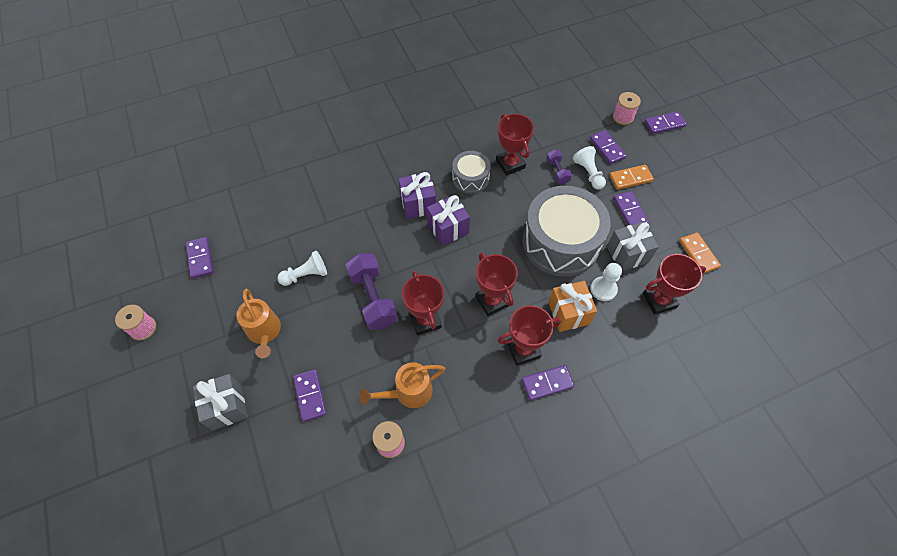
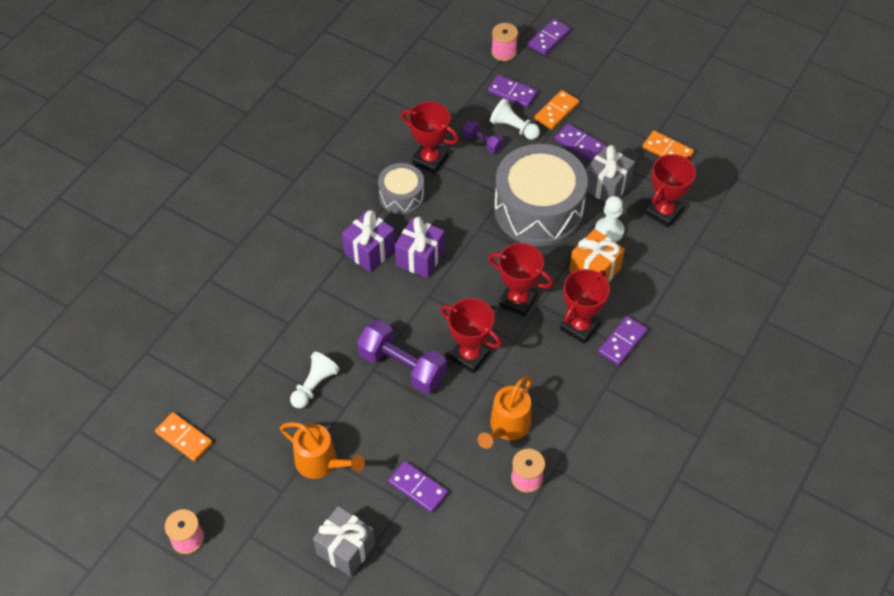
camera: 35 degrees left, 5 degrees down
purple domino [186,237,213,279] -> orange domino [155,412,213,462]

